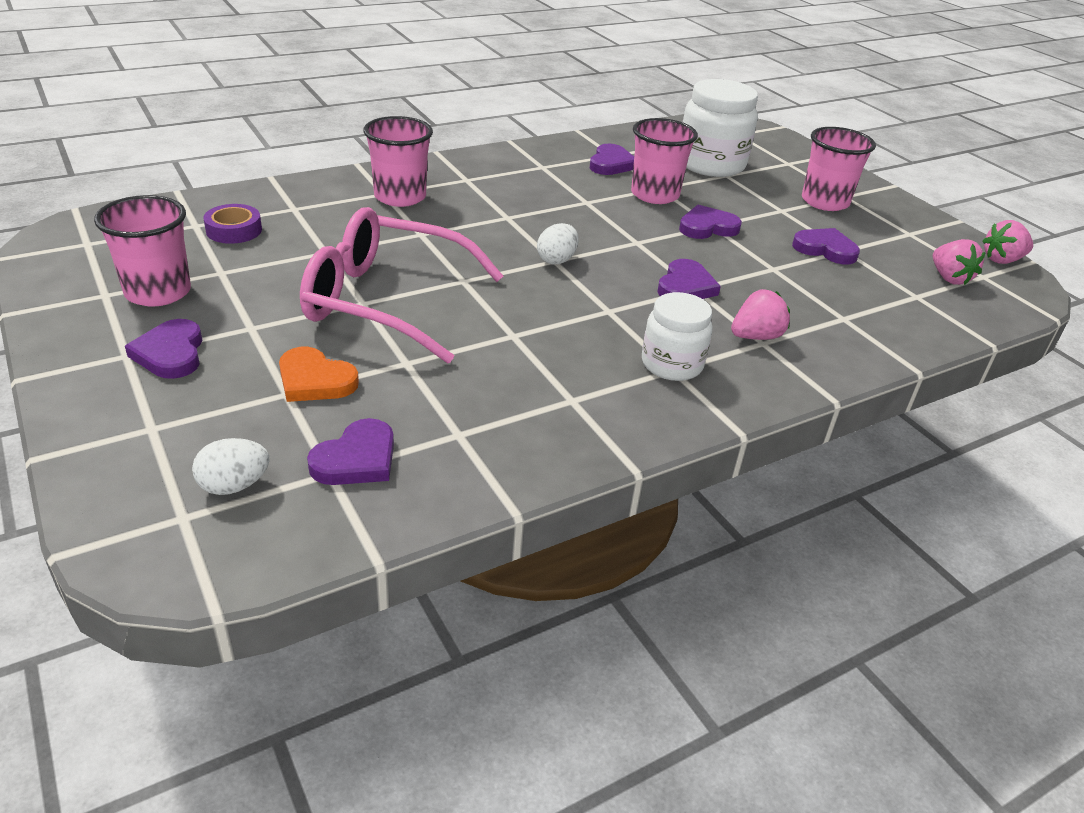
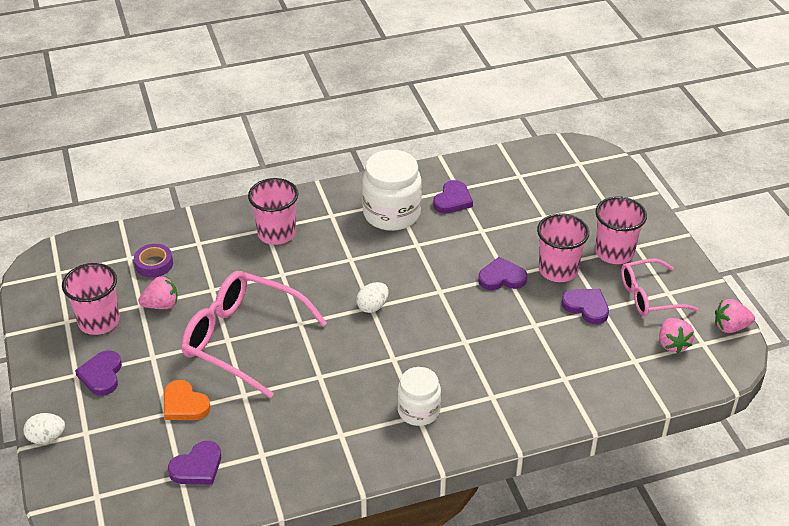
camera: 15 degrees right, 5 degrees up
white egg [192,438,269,495] -> white egg moved to [23,413,65,444]
pink cup [631,118,698,204] -> pink cup moved to [537,213,589,282]
purple heart [657,259,721,299] -> none
white jar [682,79,758,177] -> white jar moved to [362,150,422,231]
pink strawberry [731,289,790,340] -> pink strawberry moved to [138,276,178,309]
none -> pink glasses [621,258,698,316]

